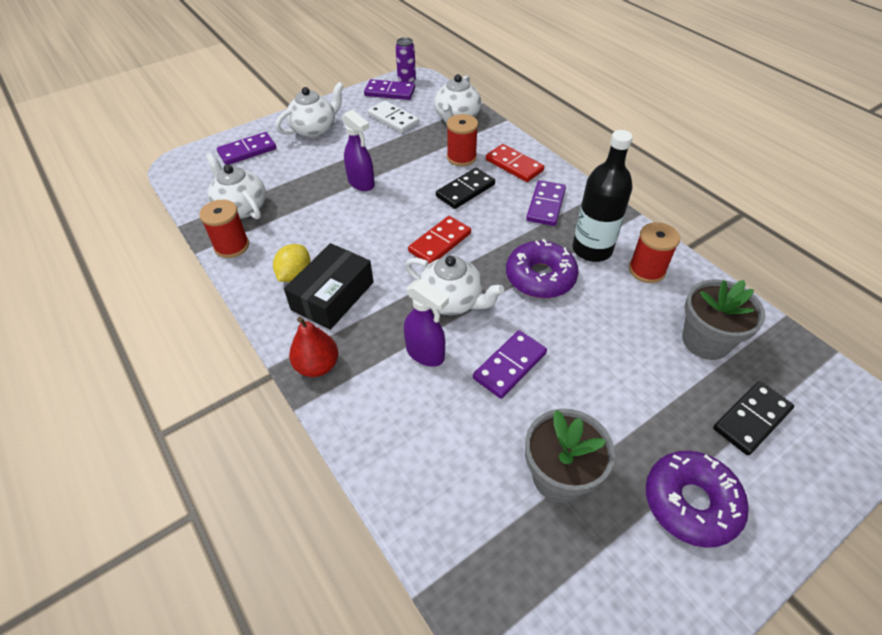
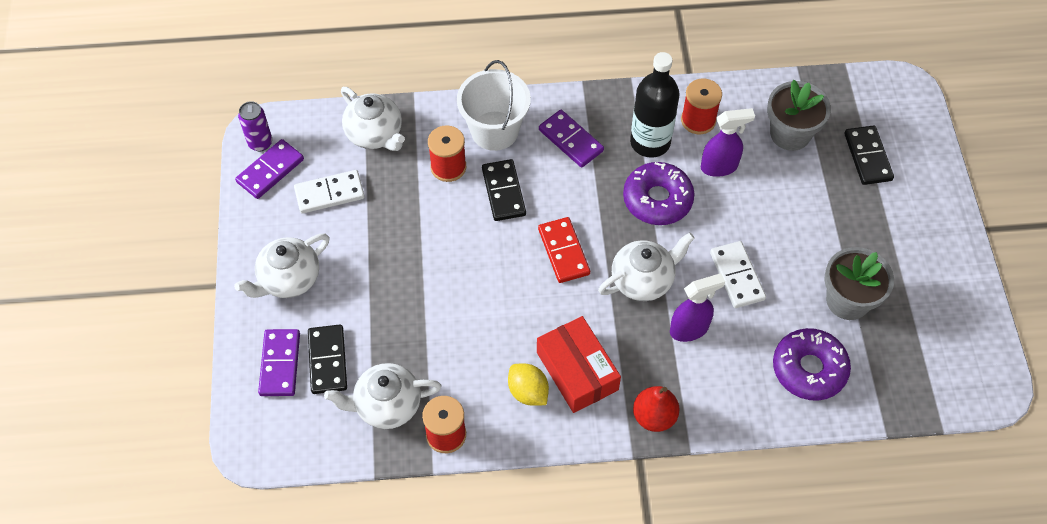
camera: 60 degrees left, 10 degrees up
white teapot [275,82,344,138] -> white teapot turned 120 degrees counterclockwise [234,234,330,298]
black box [284,243,373,330] -> red box [537,316,621,413]
purple spray bottle [342,110,375,191] -> purple spray bottle moved to [701,108,755,177]
purple domino [473,330,547,399] -> white domino [710,241,766,308]
red domino [486,144,544,182] -> white bucket [457,60,531,151]
purple donut [646,451,749,548] -> purple donut moved to [773,328,851,401]
none -> black domino [308,325,347,394]

